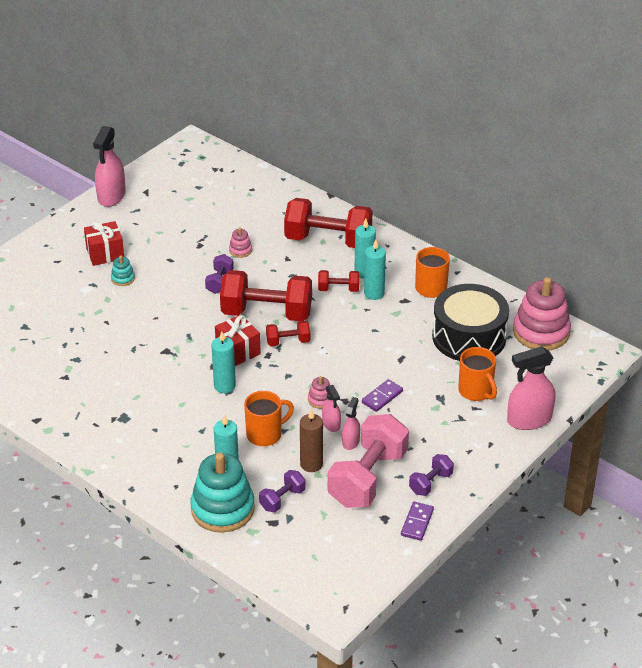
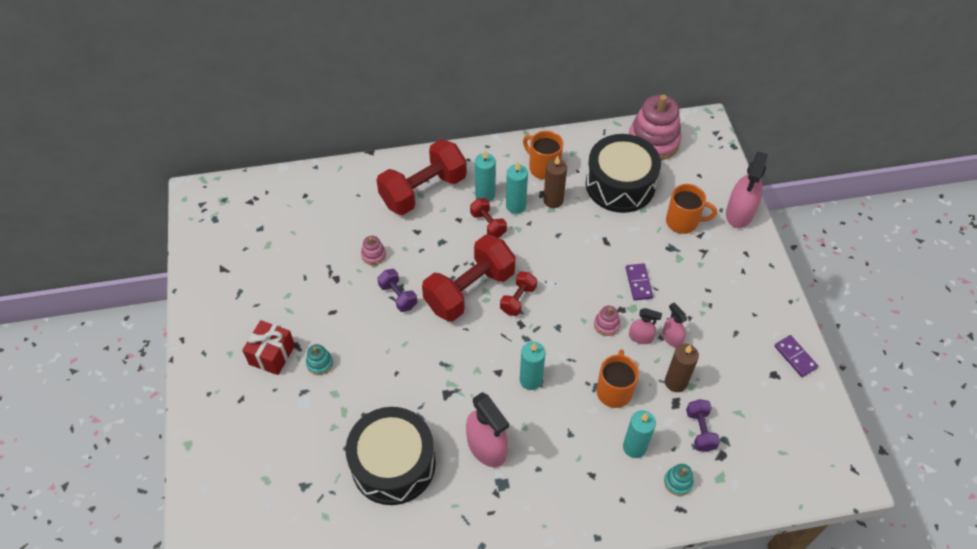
camera: 50 degrees left, 15 degrees up
pink spray bottle [93,126,126,207] -> pink spray bottle moved to [466,392,509,467]
turquoise stacking toy [191,453,255,533] -> turquoise stacking toy [664,464,694,496], size x0.43
red gift [215,314,261,366] -> none
red dumbbell [318,270,359,292] -> red dumbbell turned 75 degrees counterclockwise [470,198,507,238]
pink dumbbell [328,414,409,508] -> none
purple dumbbell [409,454,454,496] -> none
none -> black drum [346,407,436,505]
none -> brown candle [543,156,567,208]

